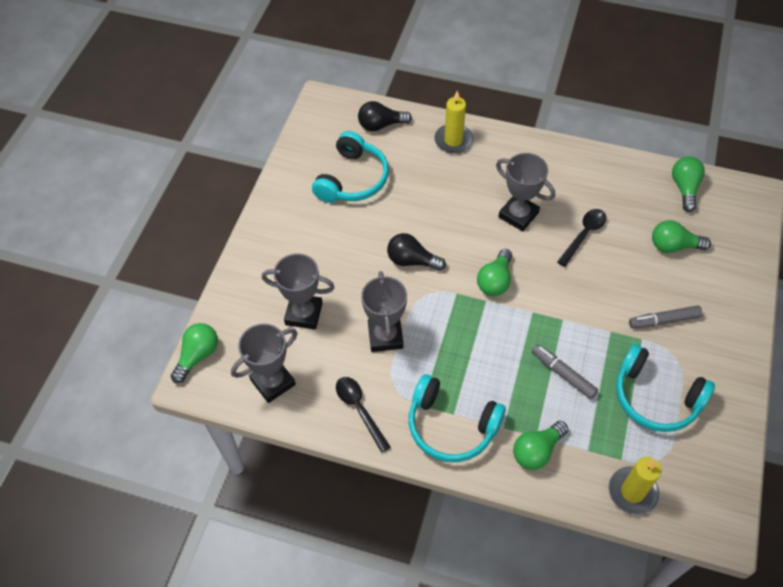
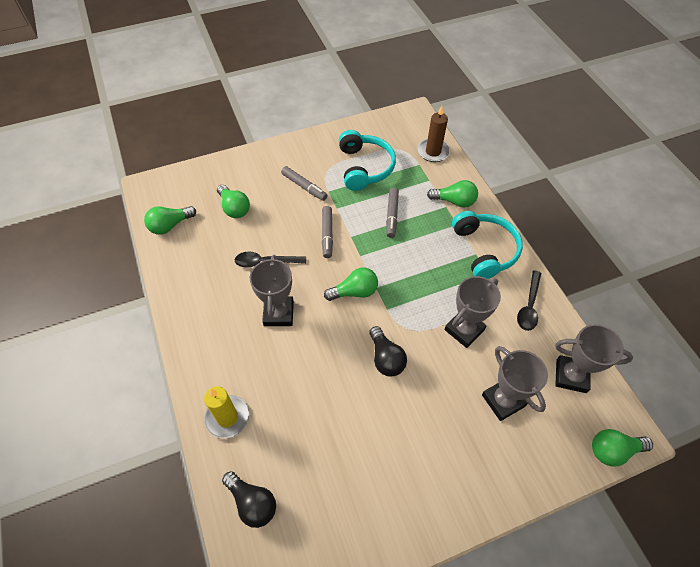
camera: 130 degrees left, 0 degrees up
turquoise headphones [312,131,389,203] -> none
yellow candle [609,457,661,515] -> brown candle [418,106,450,162]
none -> grey marker [322,206,333,258]

